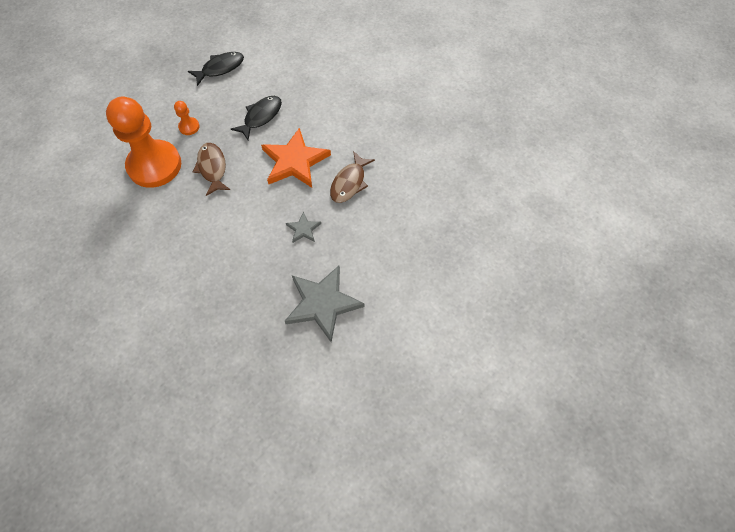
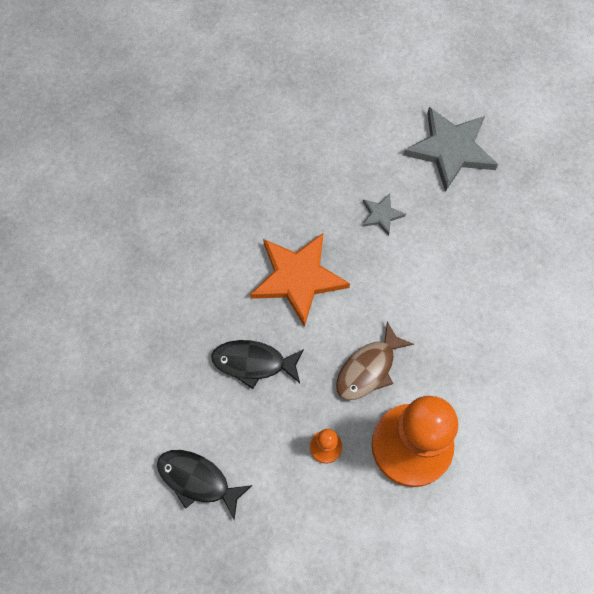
camera: 120 degrees left, 5 degrees up
brown fish [330,151,375,203] -> none

